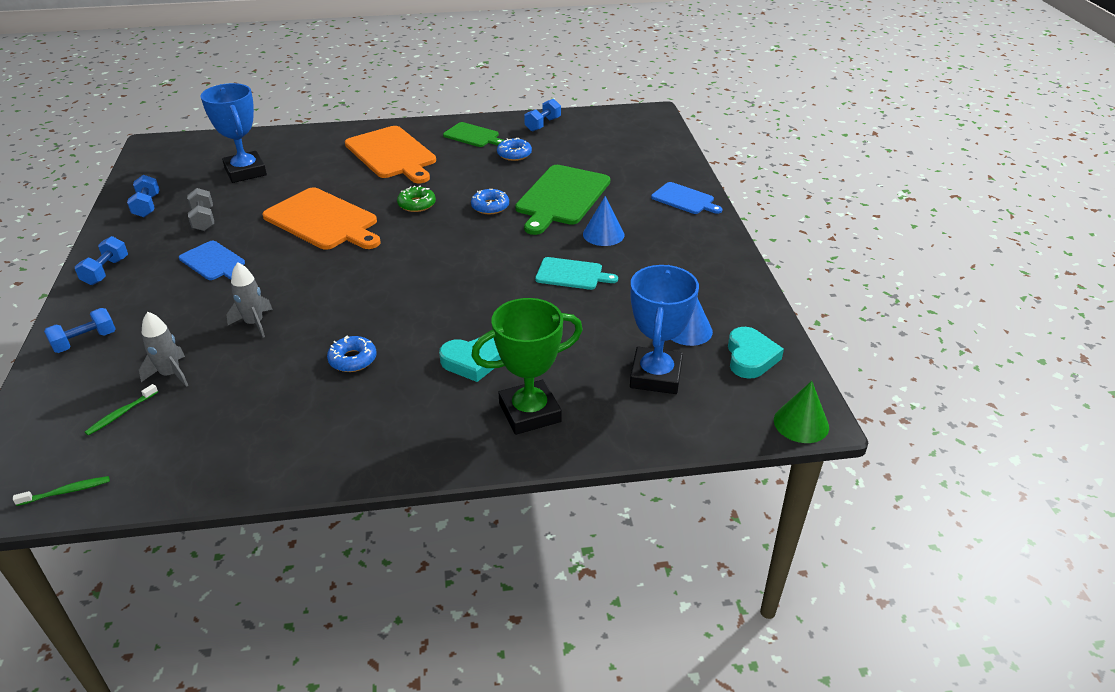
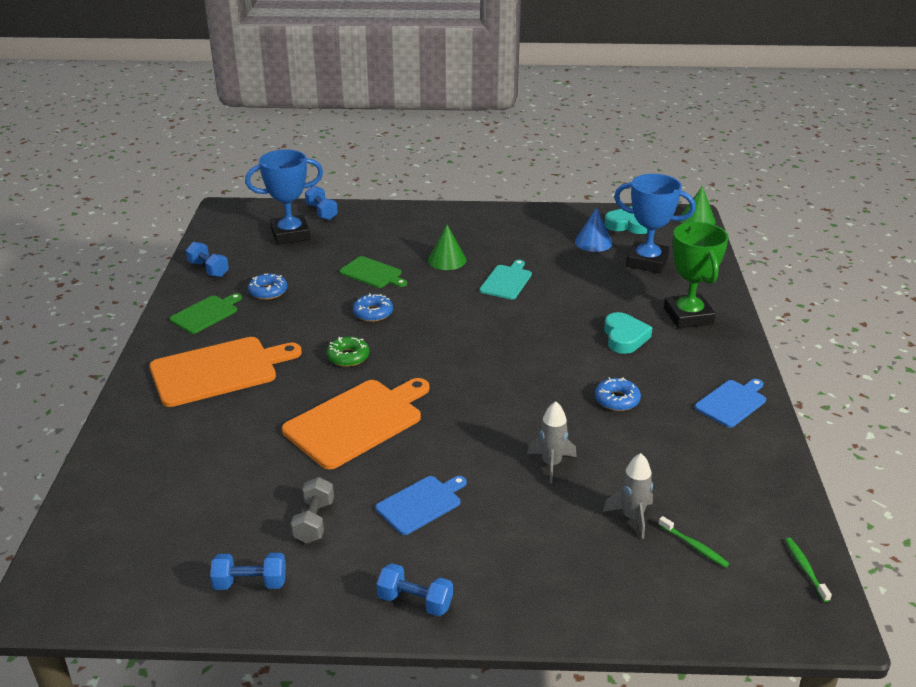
camera: 80 degrees left, 5 degrees down
blue dumbbell [44,308,116,353] -> blue dumbbell moved to [305,186,338,220]
grey dumbbell [187,188,214,231] -> grey dumbbell turned 75 degrees counterclockwise [291,477,334,543]
blue trophy [201,83,267,183] -> blue trophy moved to [245,150,323,245]
green cutting board [515,165,610,235] -> green cutting board [339,256,407,288], size x0.56
blue cone [583,196,625,246] -> green cone [428,225,467,270]
blue cutting board [651,182,723,214] -> blue cutting board moved to [695,379,766,428]

